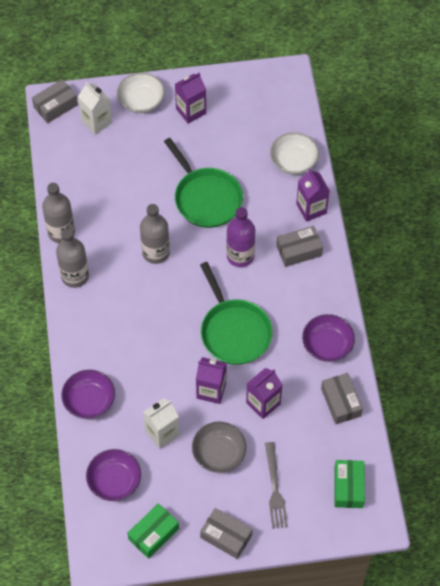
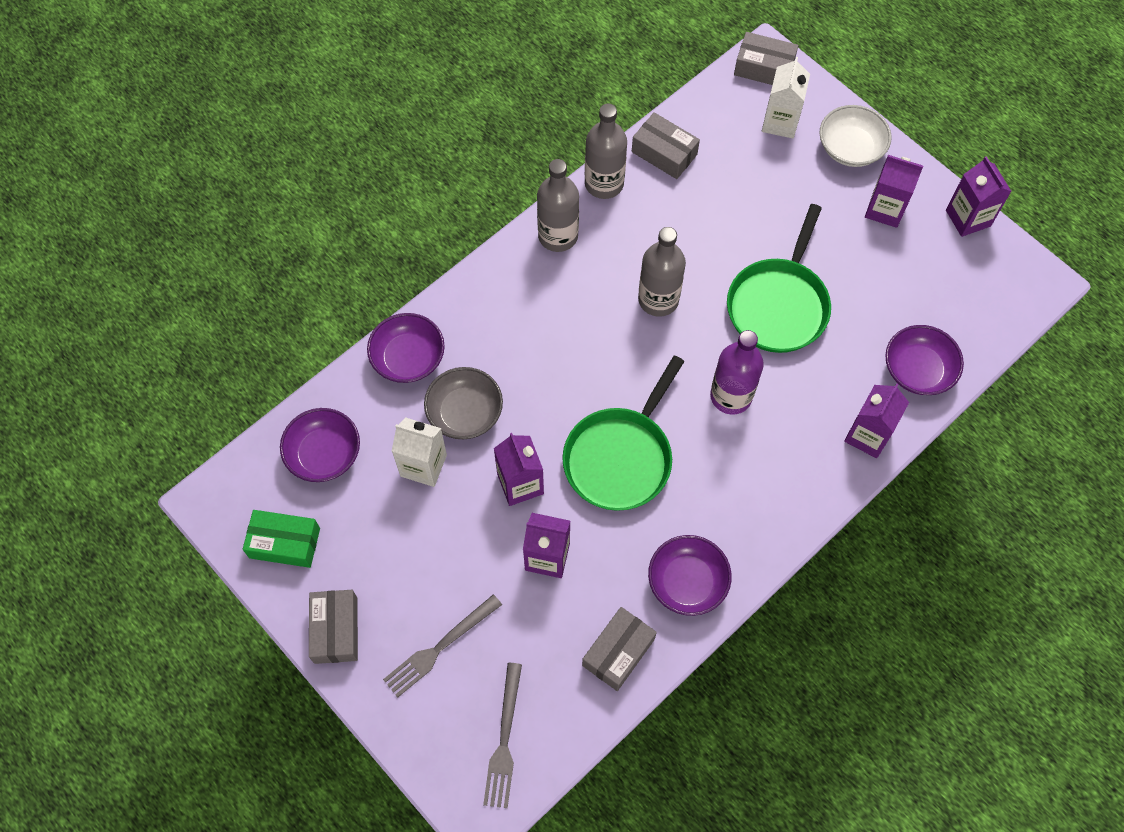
camera: 55 degrees right, 5 degrees up
grey bowl [192,422,246,473] -> grey bowl moved to [424,367,503,439]
white bowl [270,132,319,175] -> purple bowl [885,325,964,395]
grey box [276,226,323,267] -> grey box moved to [632,112,700,179]
green box [334,460,365,508] -> grey fork [483,663,522,808]
none -> purple carton [946,156,1012,237]

